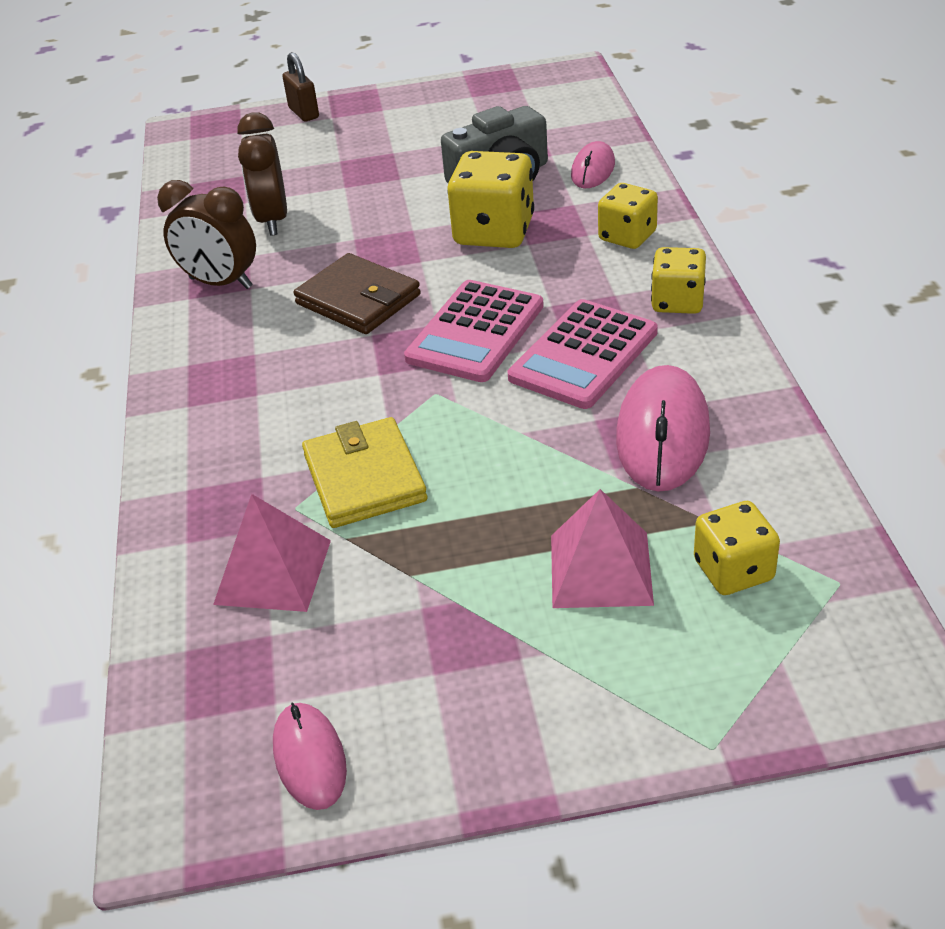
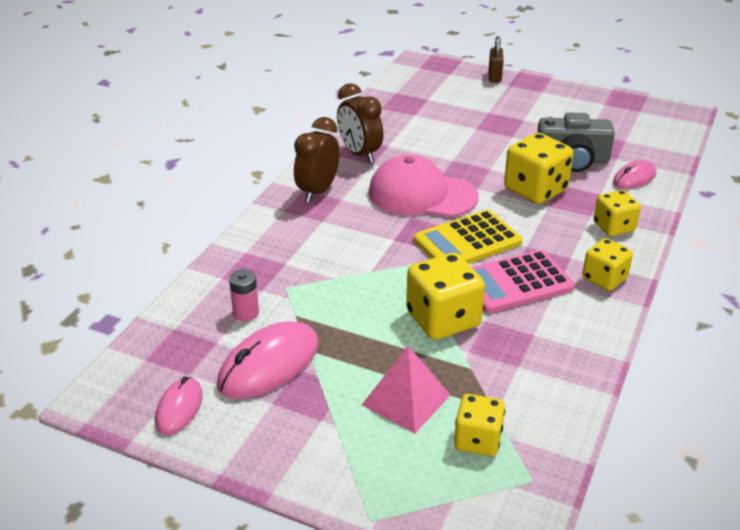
camera: 30 degrees right, 5 degrees down
pink pyramid [213,494,331,612] -> pink battery [229,269,259,321]
brown clock [237,112,287,236] -> brown clock moved to [294,117,340,203]
brown wallet [293,253,421,334] -> pink cap [369,154,479,217]
yellow wallet [302,417,427,528] -> none
pink calculator [404,280,544,382] -> yellow calculator [414,210,522,264]
pink mouse [616,365,710,492] -> pink mouse moved to [217,321,319,399]
none -> yellow dice [406,253,485,340]

